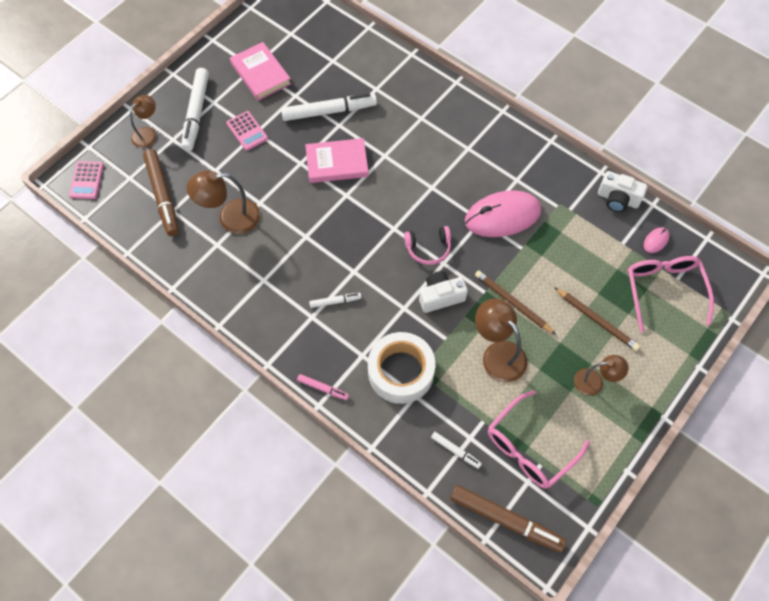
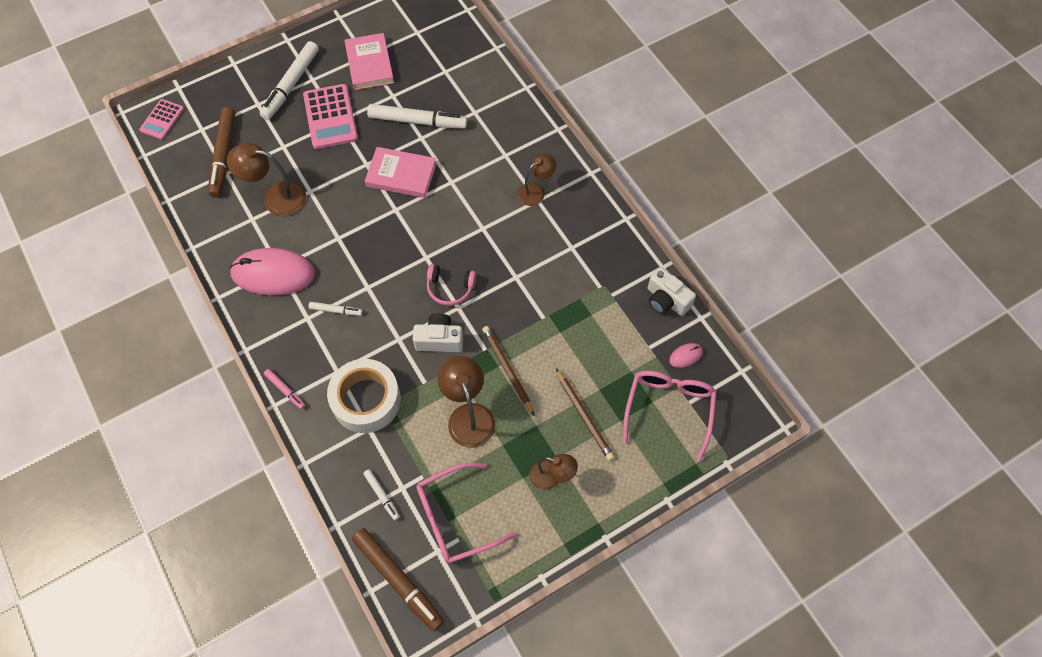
camera: 20 degrees right, 0 degrees up
brown lamp [130,95,157,148] -> brown lamp moved to [517,154,556,206]
pink calculator [226,111,268,151] -> pink calculator [303,84,358,149], size x1.66
pink mouse [465,190,541,237] -> pink mouse moved to [229,248,315,295]

